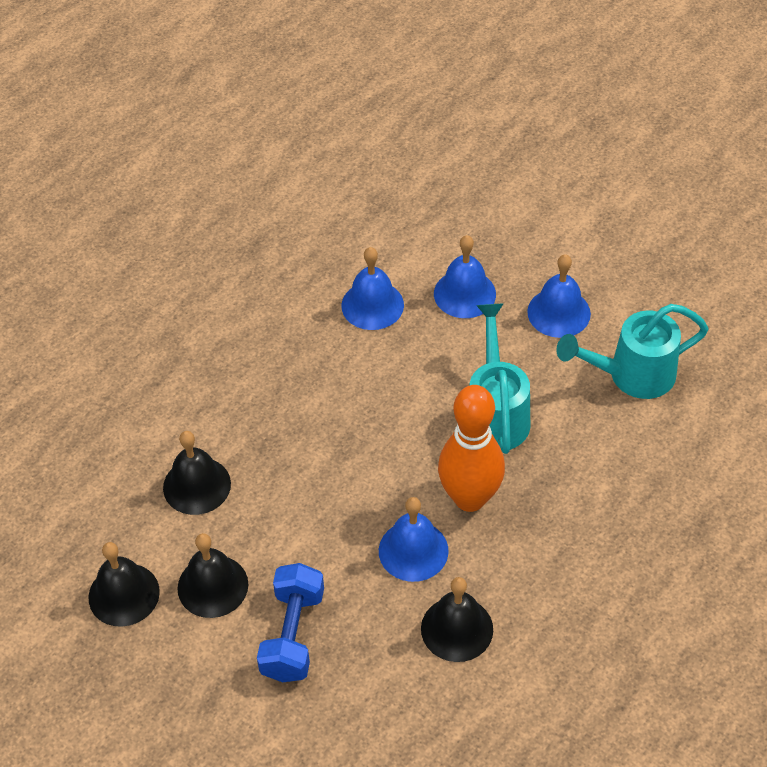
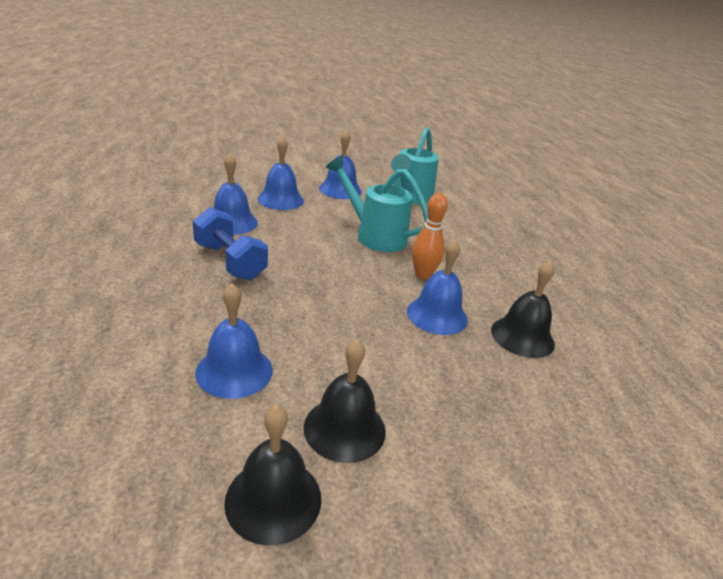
camera: 55 degrees left, 20 degrees down
black bell [163,431,231,515] -> blue bell [195,283,273,399]
blue dumbbell [257,563,324,682] -> blue dumbbell moved to [193,207,268,280]
orange bowling pin [438,385,505,512] -> orange bowling pin [412,193,448,279], size x0.60

